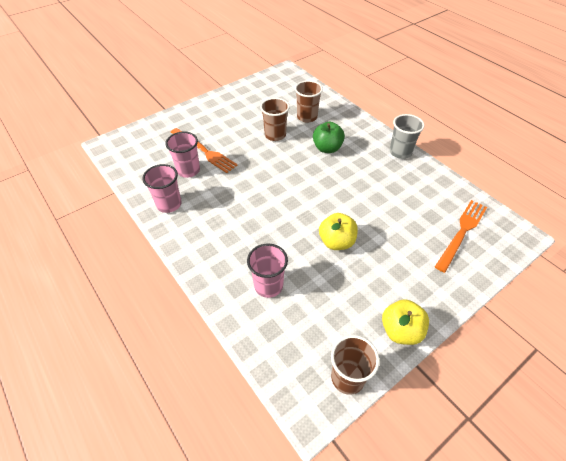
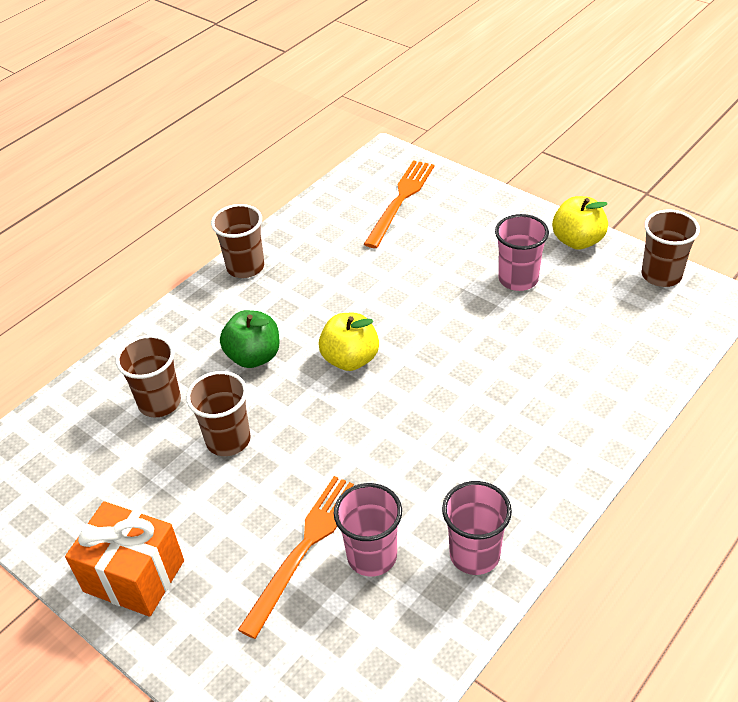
camera: 100 degrees left, 5 degrees down
pink cup [247,243,288,298] -> pink cup moved to [495,214,549,291]
yellow apple [319,213,358,250] -> yellow apple moved to [319,313,379,371]
grey cup [390,114,425,159] -> brown cup [211,204,264,278]
orange fork [435,200,487,273] -> orange fork turned 90 degrees clockwise [364,160,435,248]
none -> orange gift [65,501,184,617]

